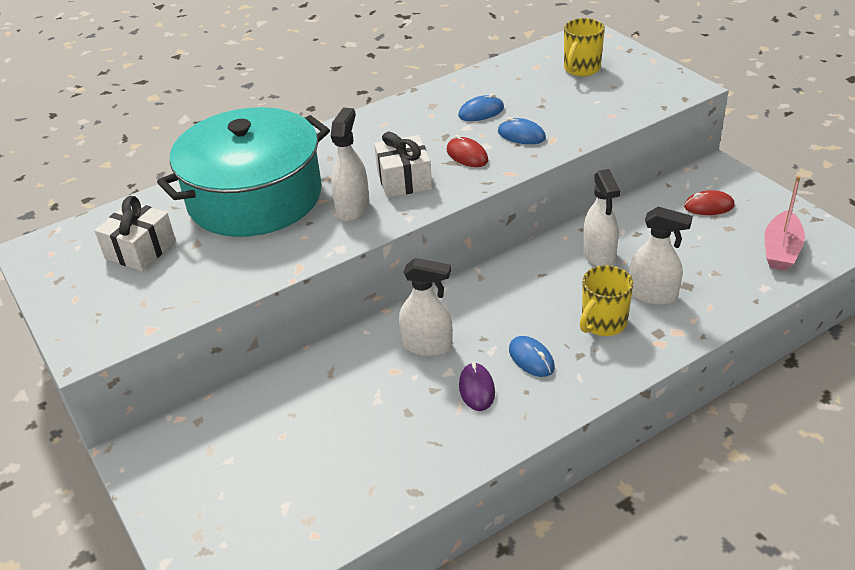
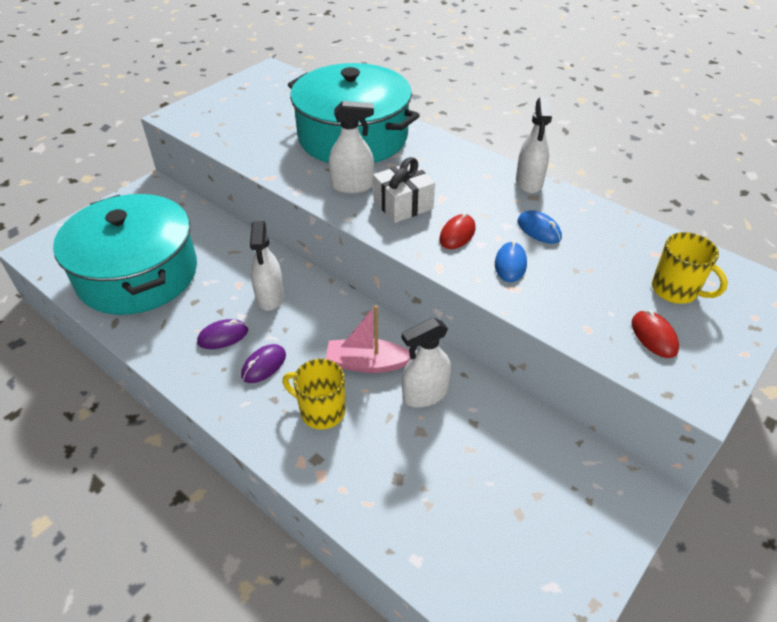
camera: 70 degrees right, 5 degrees up
white gift [94,196,176,271] -> none
blue mouse [509,336,555,377] -> purple mouse [241,344,286,383]
yellow mug [564,18,605,76] -> yellow mug turned 150 degrees counterclockwise [652,232,728,304]
white spray bottle [629,207,693,305] -> white spray bottle moved to [516,97,552,194]
red mouse [684,190,735,215] -> red mouse moved to [632,310,679,358]
pink boat [764,176,805,271] -> pink boat moved to [326,305,411,373]
none -> turquoise pot [53,194,197,315]

